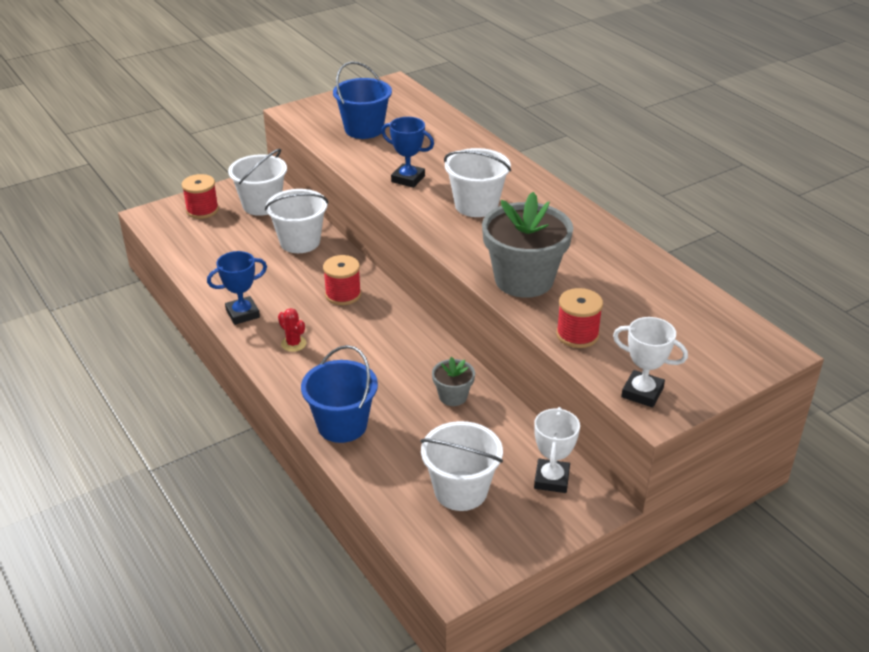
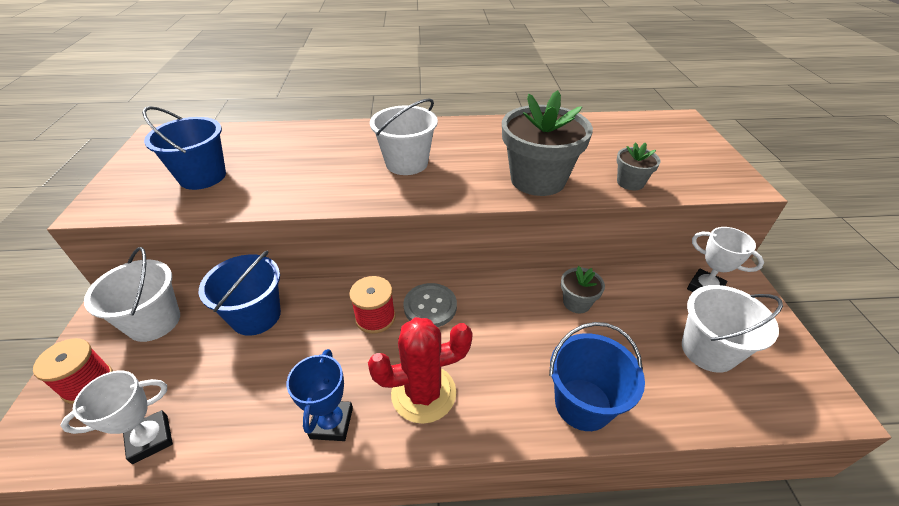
camera: 60 degrees left, 5 degrees up
white bucket [265,189,328,253] -> blue bucket [199,251,281,336]
red cactus [278,308,306,352] -> red cactus [368,317,473,424], size x2.11
blue trophy [381,117,434,188] -> none
red spool [556,288,603,348] -> grey flower pot [616,142,661,190]
white trophy [613,317,688,407] -> white trophy moved to [61,371,173,464]
none -> grey button [403,283,457,327]

